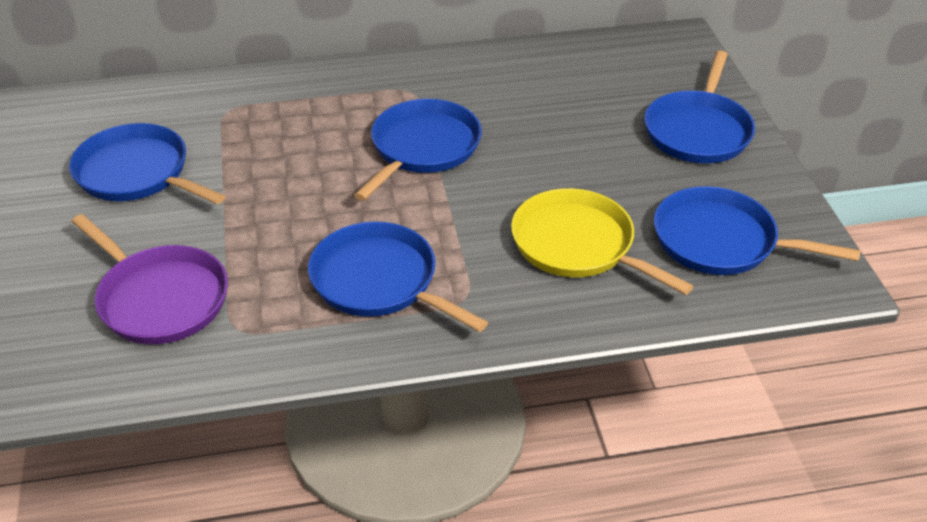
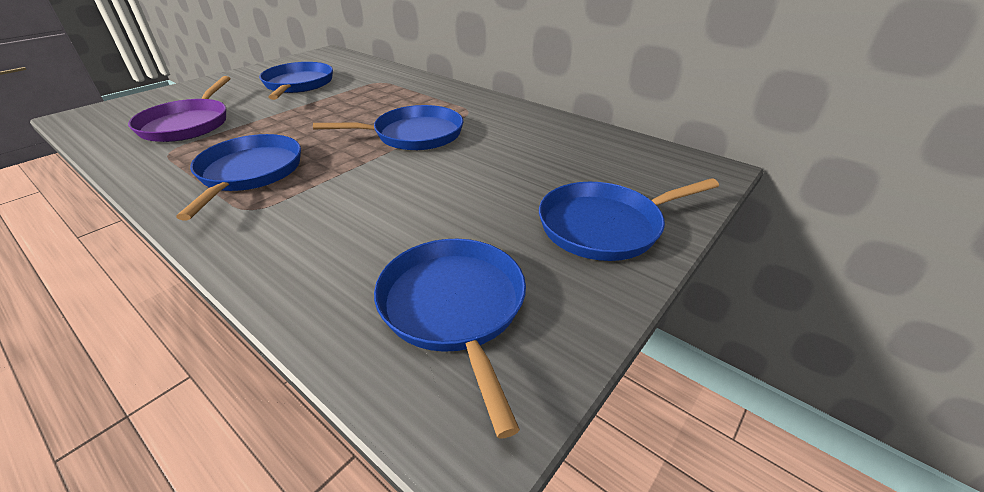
camera: 50 degrees right, 5 degrees down
yellow pan [511,188,694,295] -> none

